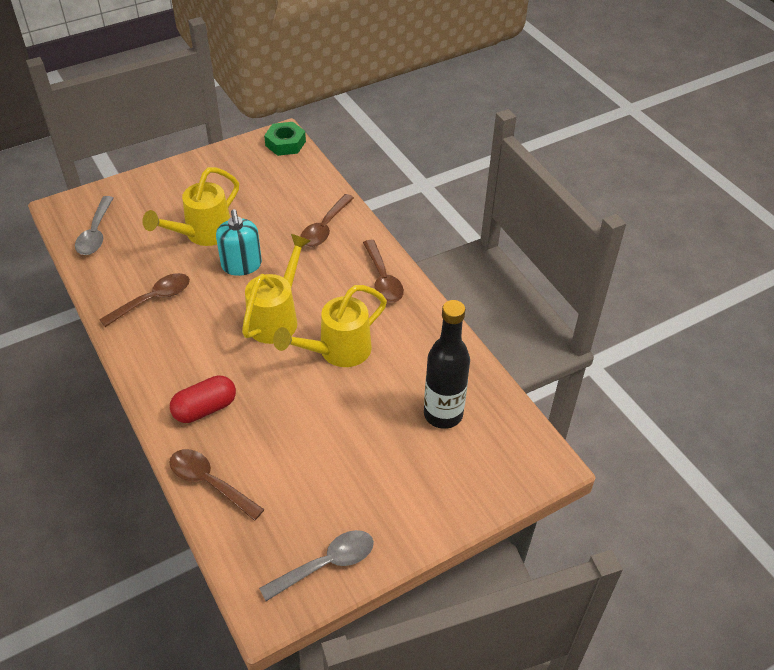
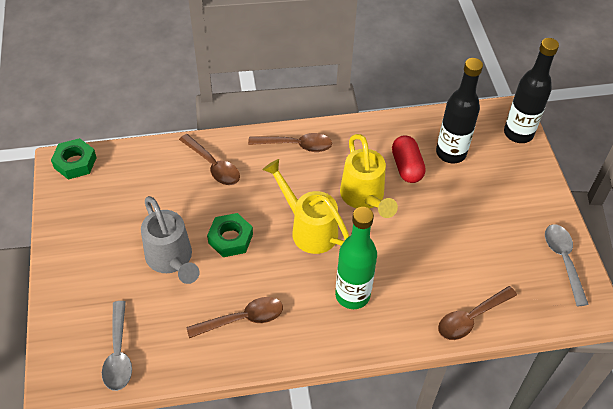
camera: 70 degrees left, 5 degrees up
grey spoon [75,196,113,255] -> grey spoon turned 60 degrees clockwise [102,301,132,391]
brown spoon [99,273,190,327] -> brown spoon turned 90 degrees clockwise [187,297,283,338]
yellow watering can [142,167,239,246] -> grey watering can [141,196,200,284]
red capsule [170,375,236,423] -> red capsule moved to [392,135,426,183]
turquoise soap dispenser [216,209,262,276] -> green nut [207,213,253,257]
none -> green bottle [335,207,377,309]
none -> black bottle [504,38,559,143]

